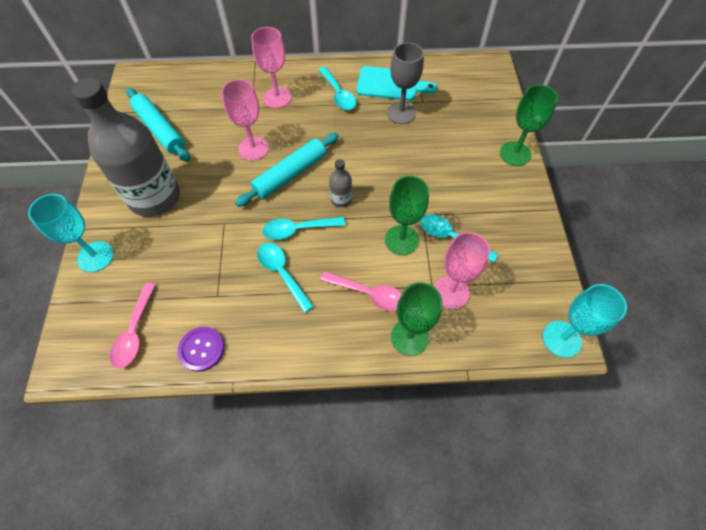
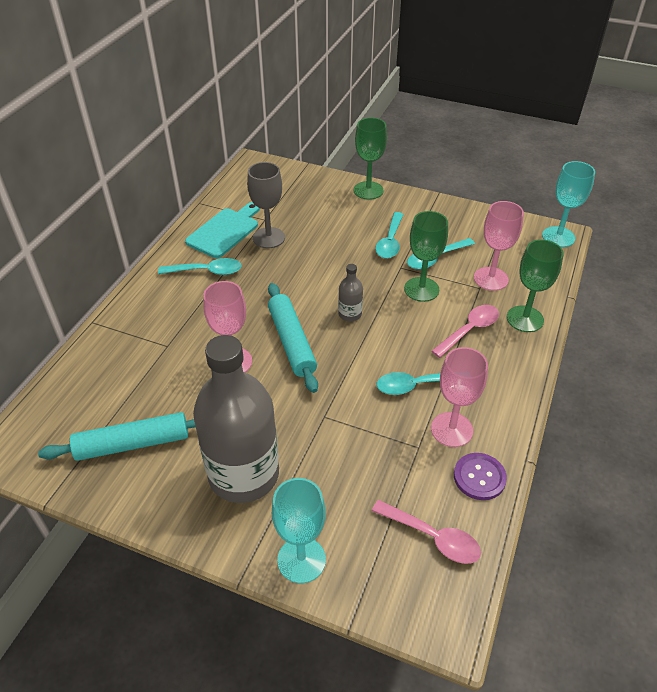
camera: 65 degrees left, 15 degrees down
pink goblet [251,27,292,108] -> pink goblet moved to [431,347,488,447]
turquoise spoon [262,217,345,240] -> turquoise spoon moved to [375,212,404,259]

